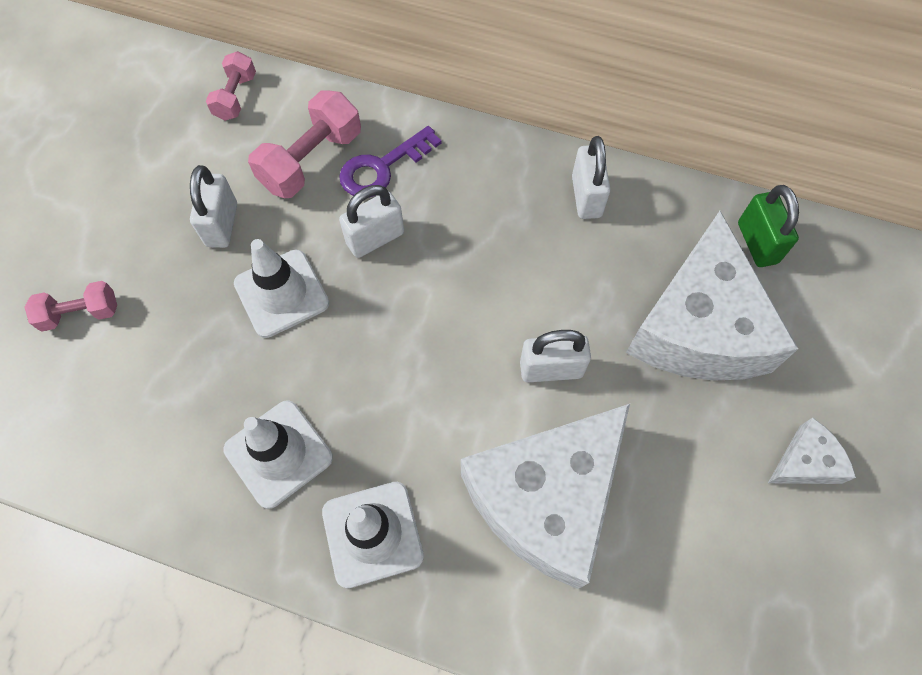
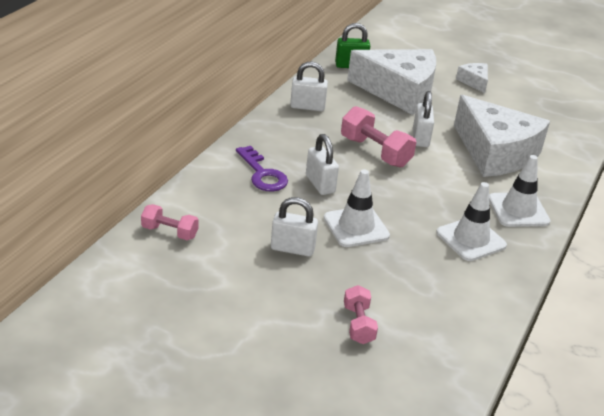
camera: 85 degrees left, 30 degrees down
pink dumbbell [248,90,361,198] -> pink dumbbell moved to [341,106,416,168]

